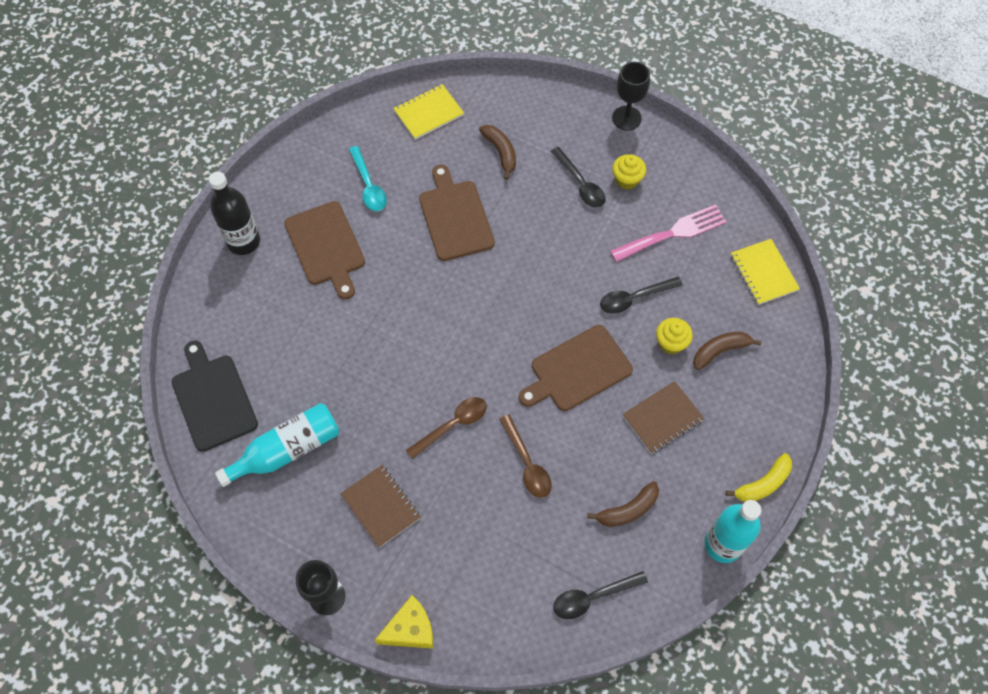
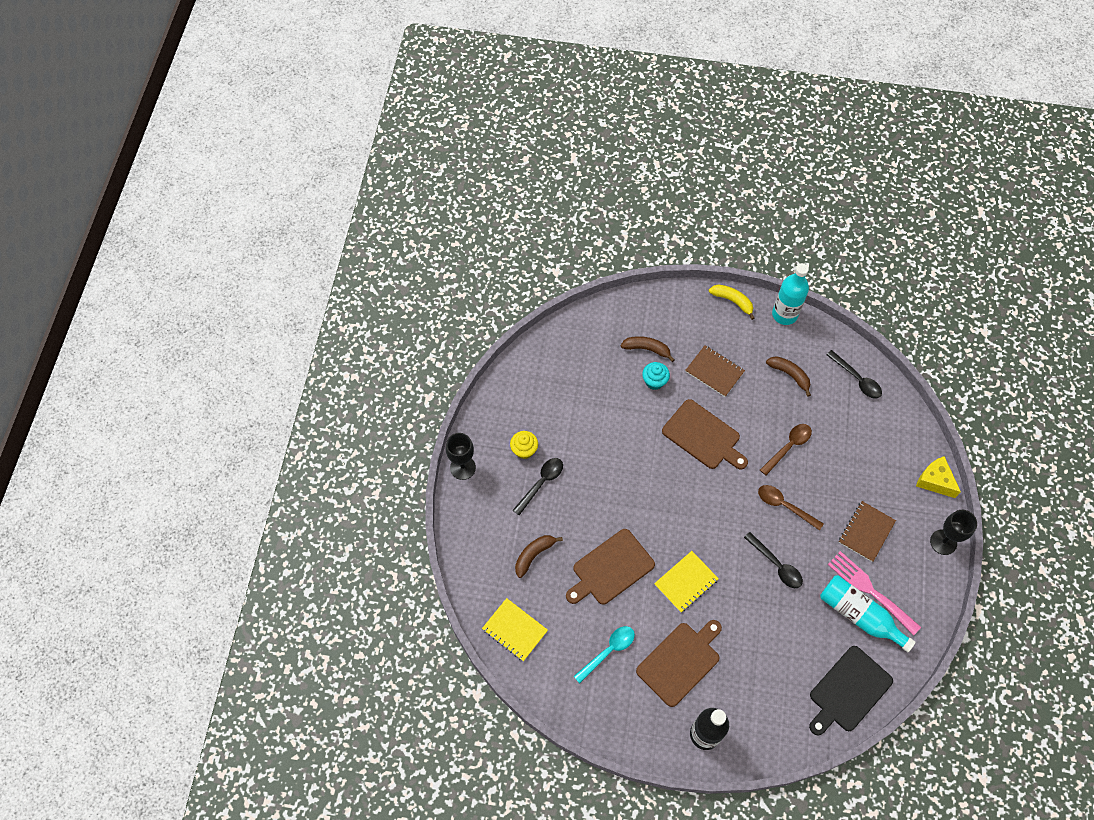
camera: 110 degrees left, 0 degrees up
black spoon [600,277,683,314] -> black spoon moved to [744,532,803,588]
pink fork [610,204,727,262] -> pink fork moved to [827,551,921,635]
yellow cupcake [656,318,693,354] -> turquoise cupcake [642,362,670,390]
brown banana [693,332,762,370] -> brown banana turned 150 degrees clockwise [621,336,675,362]
yellow notebook [731,239,800,305] -> yellow notebook moved to [654,551,719,613]

